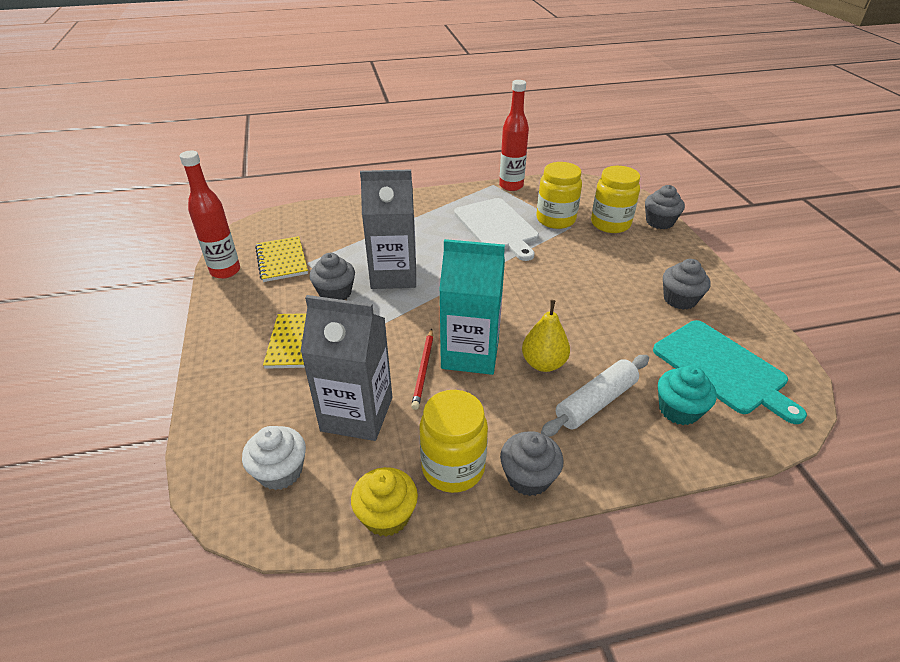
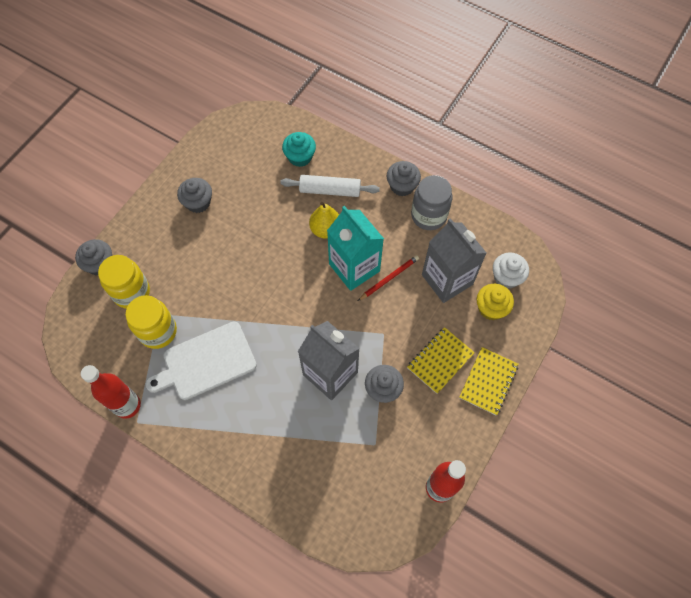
camera: 135 degrees left, 25 degrees up
yellow notebook [255,236,308,282] -> yellow notebook moved to [459,347,519,415]
yellow cupcake [351,467,418,537] -> yellow cupcake moved to [477,284,514,320]
yellow jar [420,390,488,493] -> grey jar [411,175,452,230]
white cutting board [454,198,539,261] -> white cutting board turned 135 degrees counterclockwise [146,322,257,400]
turquoise cutting board [653,320,807,424] -> none

